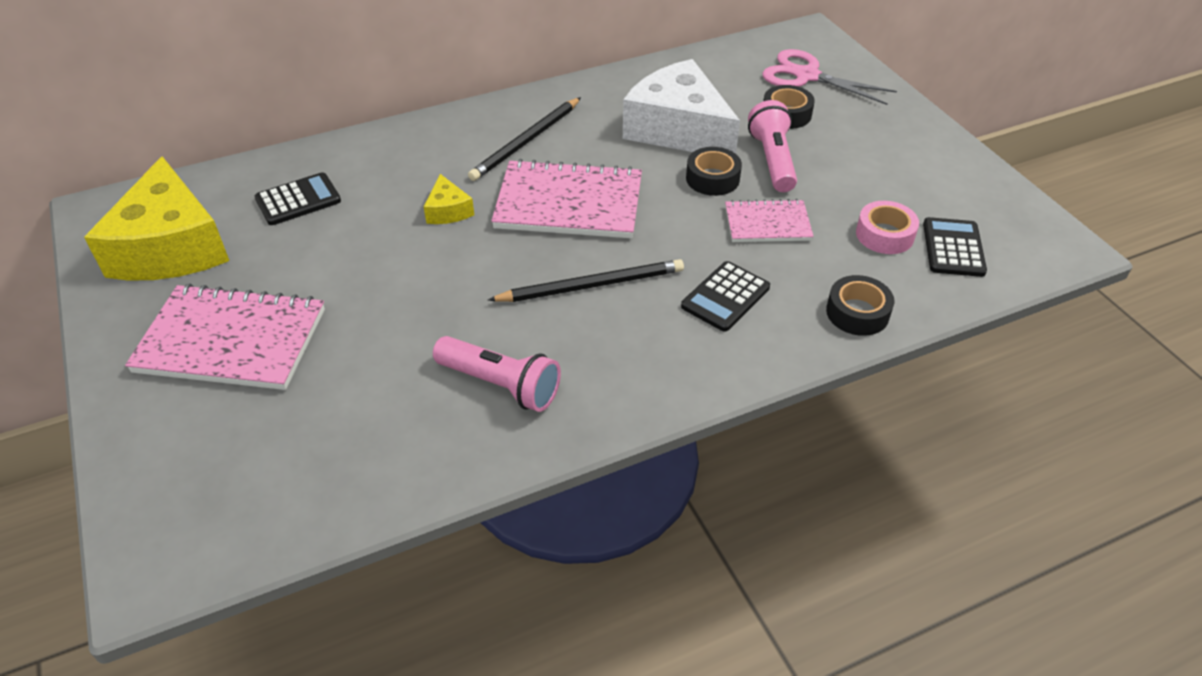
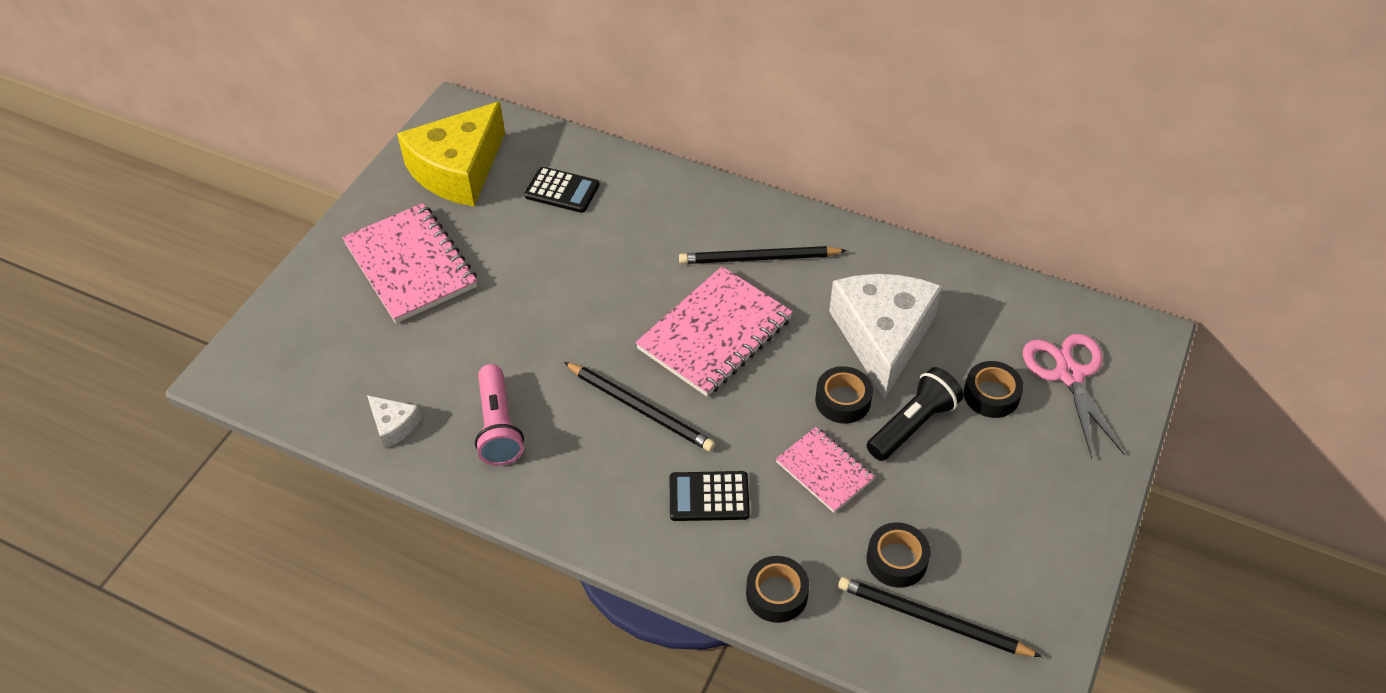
camera: 50 degrees right, 5 degrees up
yellow cheese [424,174,474,224] -> none
pink notebook [491,159,642,239] -> pink notebook turned 75 degrees clockwise [635,266,793,397]
pink flashlight [748,100,797,192] -> black flashlight [867,367,963,461]
pink tape [856,201,919,254] -> black tape [866,522,931,588]
black calculator [923,217,987,277] -> black pencil [838,577,1042,657]
none -> white cheese [367,395,421,449]

